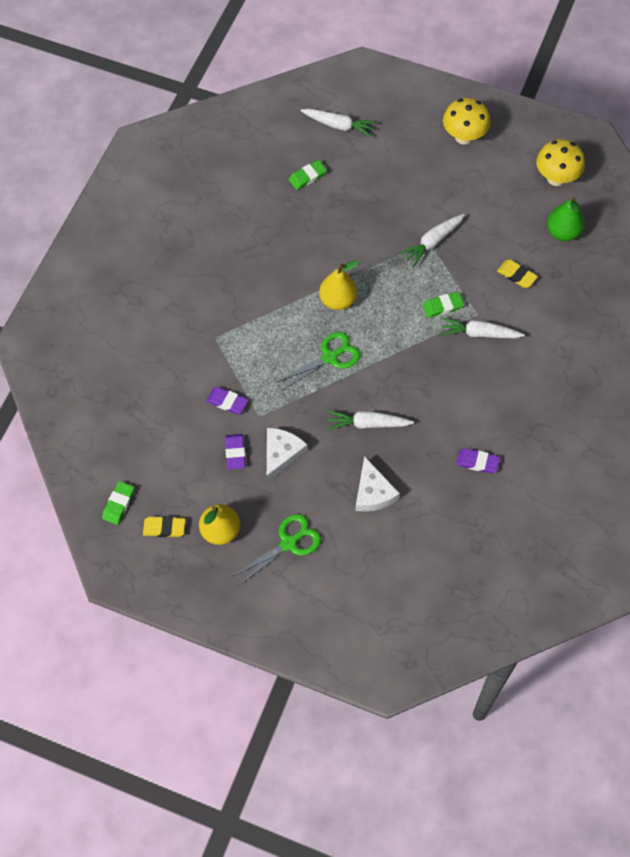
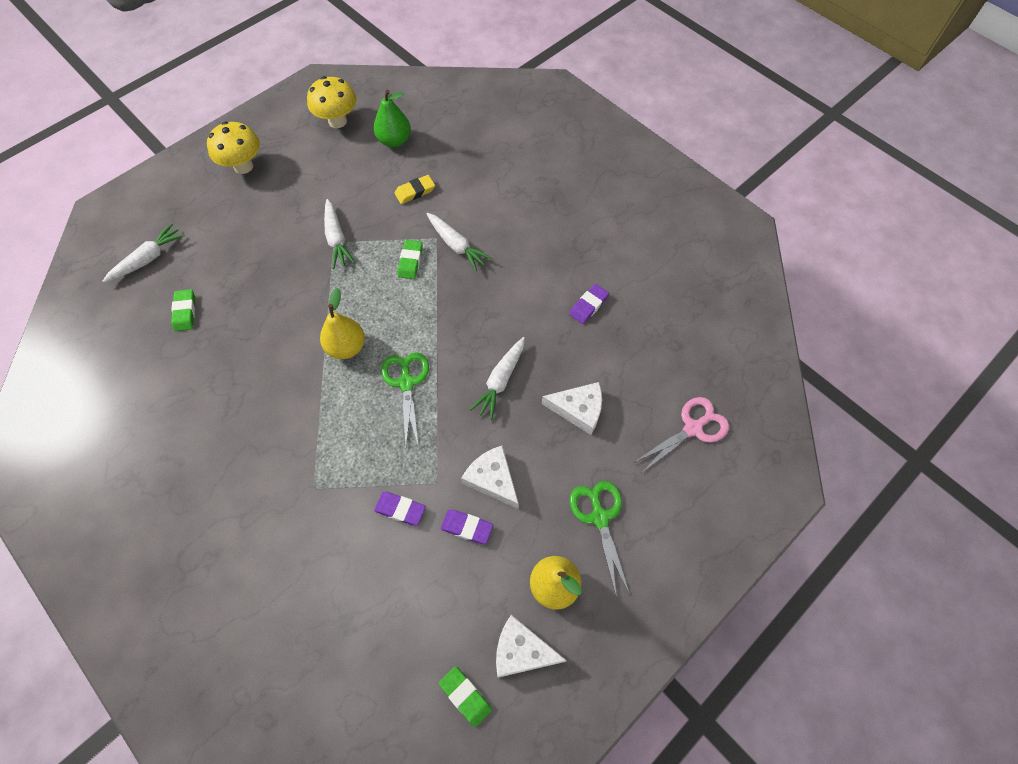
camera: 65 degrees left, 0 degrees up
yellow eraser [143,516,185,537] -> white cheese [496,615,567,678]
purple eraser [206,387,248,414] -> purple eraser turned 60 degrees clockwise [374,492,426,526]
white carrot [440,317,525,338] -> white carrot turned 75 degrees counterclockwise [427,213,492,271]
none -> pink scissors [633,397,729,472]

